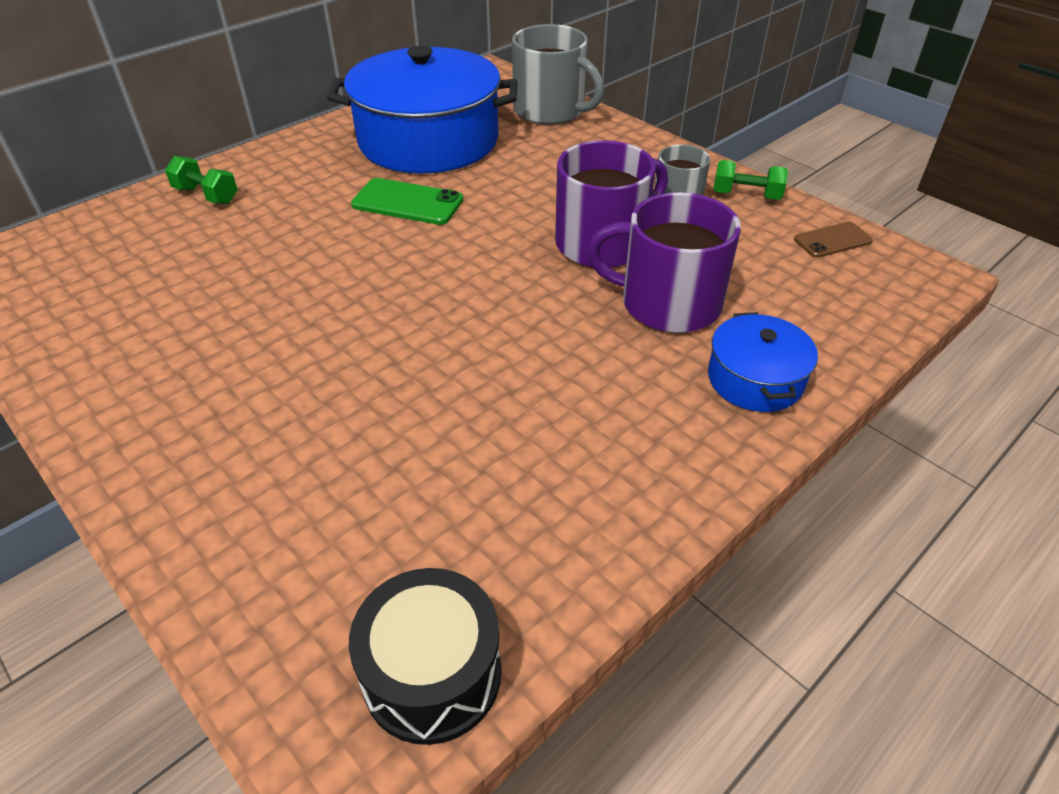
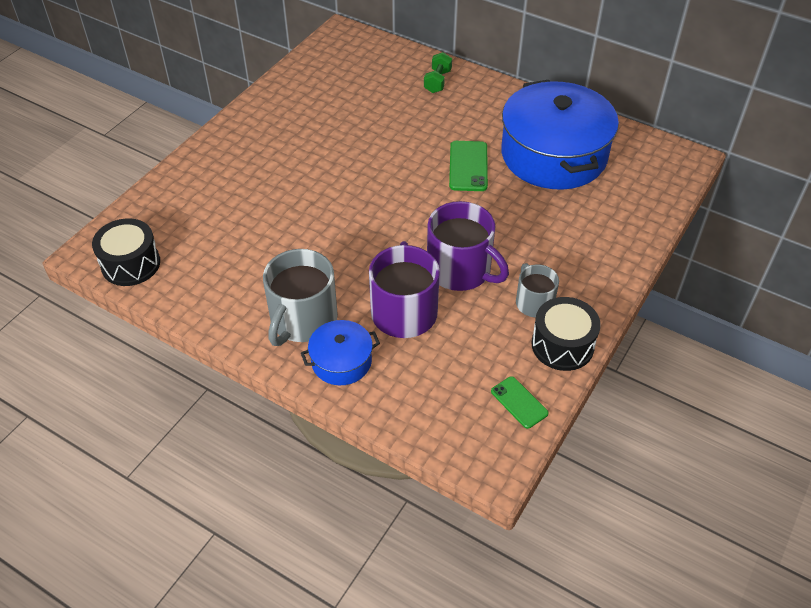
camera: 75 degrees right, 5 degrees up
grey mug [512,24,604,125] -> grey mug moved to [263,249,338,346]
green dumbbell [713,160,788,200] -> black drum [531,297,601,371]
brown phone [794,222,873,258] -> green phone [491,376,548,429]

